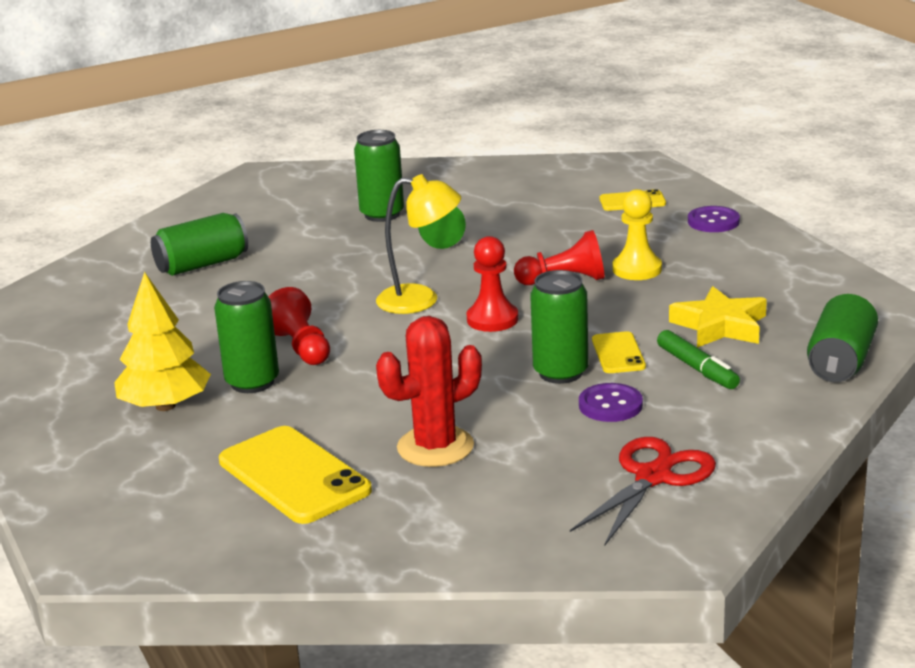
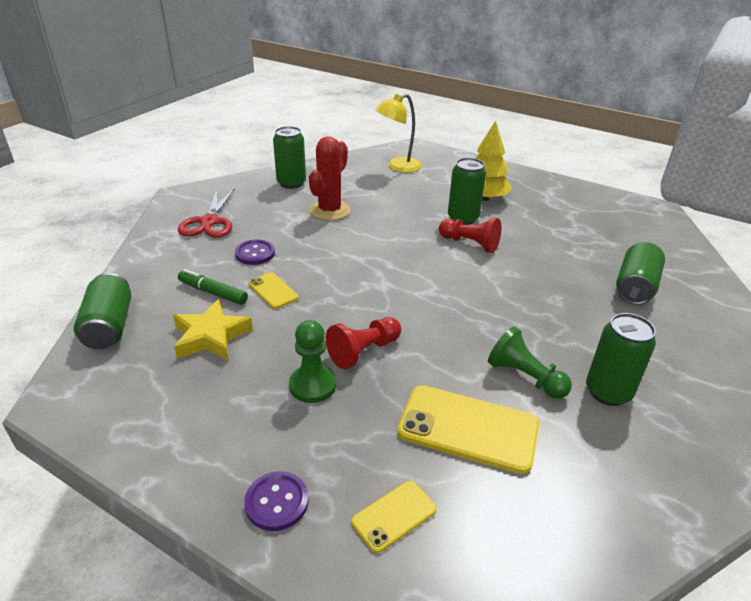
camera: 145 degrees right, 10 degrees up
yellow phone [219,426,372,524] -> yellow phone moved to [397,385,539,474]
yellow lamp [376,174,461,314] -> yellow lamp moved to [375,94,422,172]
red pawn [466,236,518,332] -> none
green can [530,270,588,384] -> green can moved to [273,126,306,189]
yellow pawn [613,189,662,280] -> green pawn [289,320,336,403]

